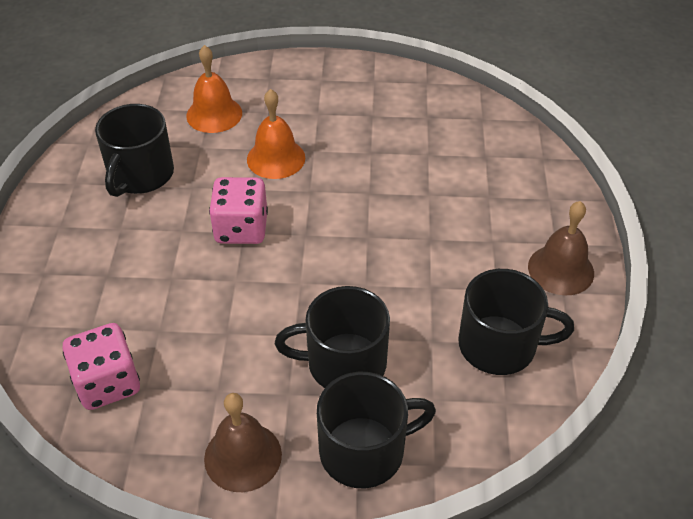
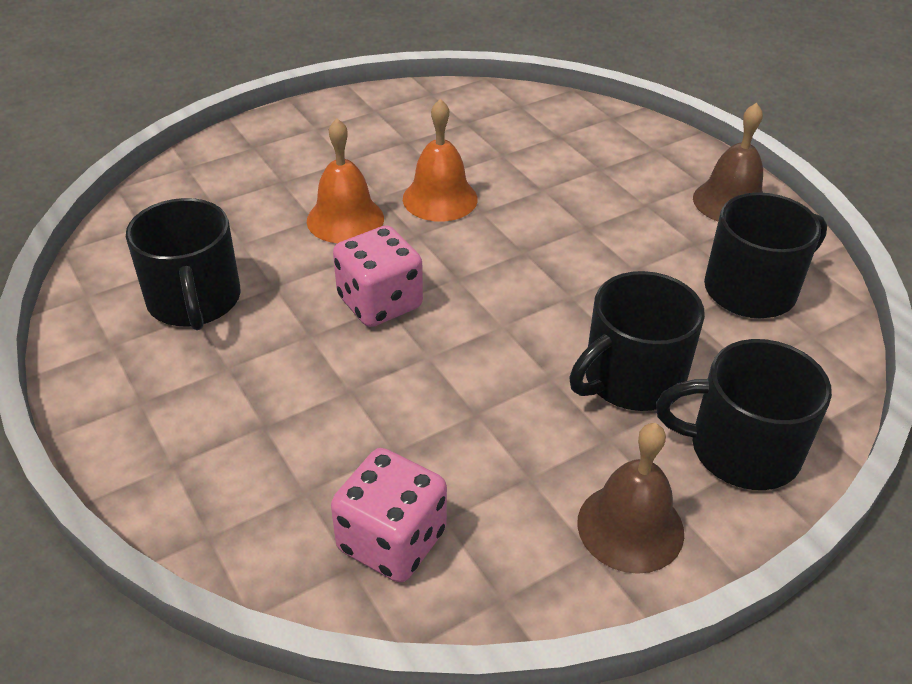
camera: 35 degrees left, 5 degrees down
orange bell [186,45,242,133] -> orange bell moved to [403,99,478,222]
black mug [317,372,436,488] -> black mug turned 120 degrees counterclockwise [656,339,832,490]

